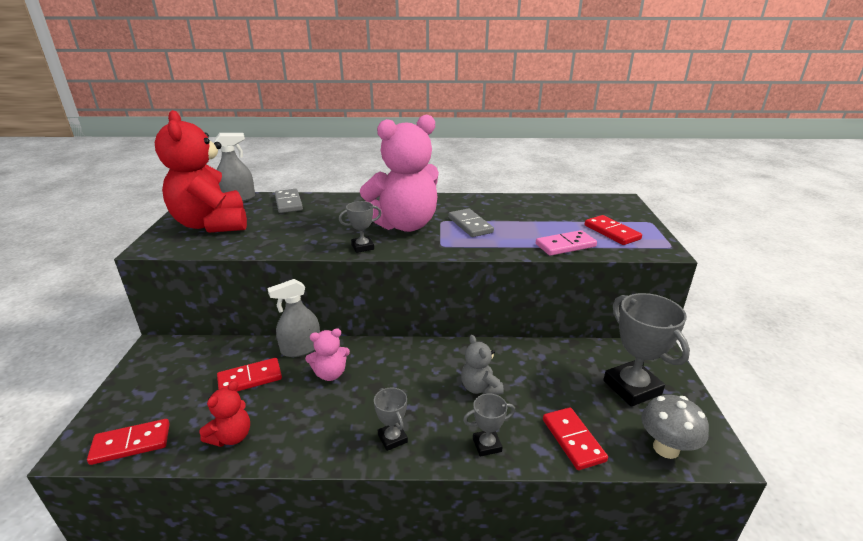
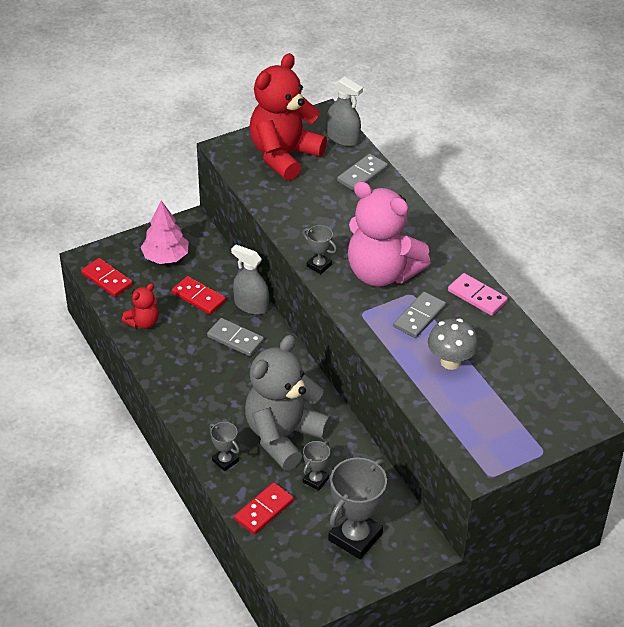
camera: 60 degrees right, 15 degrees up
red teddy bear [200,381,250,447] -> red teddy bear turned 45 degrees counterclockwise [122,283,159,329]
pink teddy bear [305,328,350,381] -> grey domino [207,318,264,356]
grey trophy [374,387,408,451] -> grey trophy moved to [303,441,330,491]
grey teddy bear [461,335,504,395] -> grey teddy bear [245,335,331,470], size x2.15
pink domino [536,230,597,256] -> pink domino moved to [448,273,508,316]
red domino [585,215,642,245] -> none
grey mushroom [641,395,709,459] -> grey mushroom moved to [428,318,479,370]
none -> pink tree [141,200,189,264]

